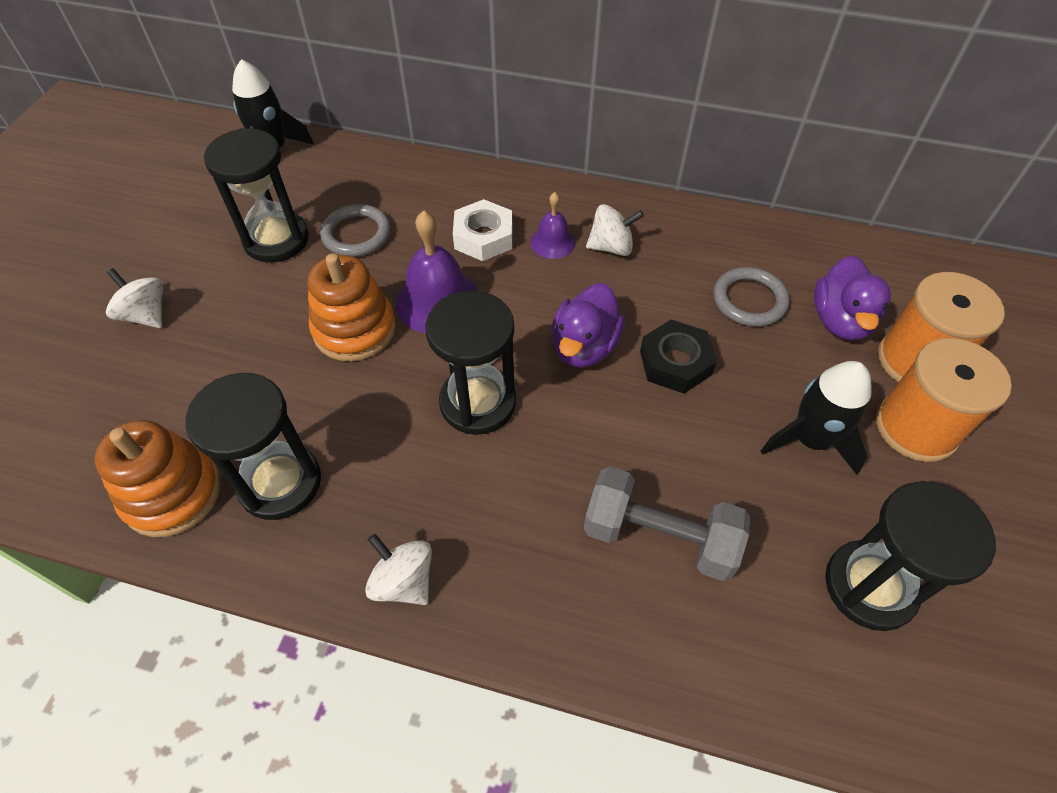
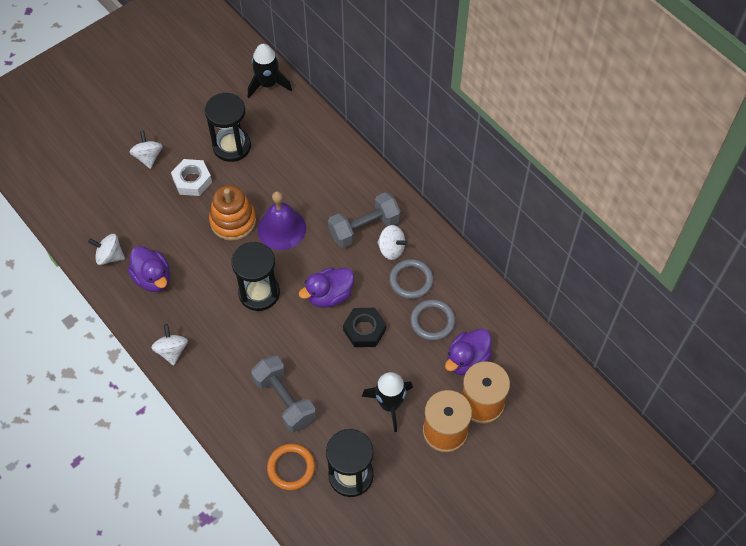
camera: 35 degrees right, 5 degrees up
orange stacking toy [95,420,221,537] -> white spinning top [88,234,125,265]
black hourglass [185,373,321,520] -> purple duck [128,246,170,292]
grey ring [320,204,391,257] -> grey ring moved to [389,259,434,299]
white nut [453,199,512,261] -> white nut moved to [171,159,212,196]
purple bell [530,192,576,259] -> grey dumbbell [328,192,401,248]
none -> orange ring [267,443,315,490]

